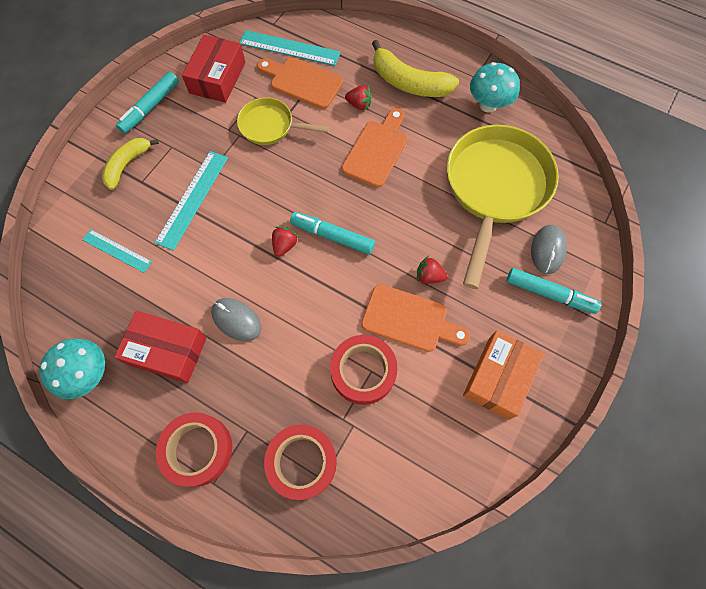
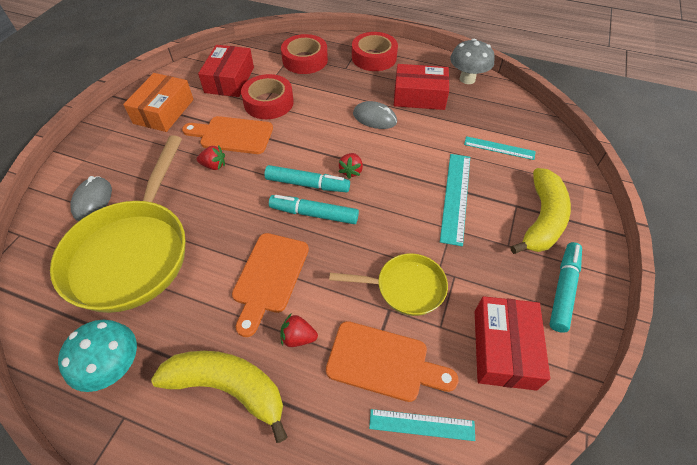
camera: 170 degrees right, 15 degrees down
turquoise mushroom [39,339,105,399] -> grey mushroom [450,39,495,84]
yellow banana [102,138,159,190] -> yellow banana [511,168,571,254], size x1.50
turquoise ruler [239,30,341,66] -> turquoise ruler [369,409,475,441], size x0.64
turquoise marker [507,268,601,314] -> turquoise marker moved to [269,195,359,224]
none -> red box [198,45,254,97]

